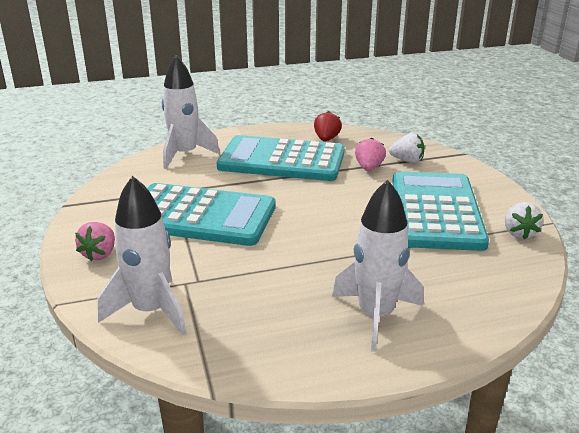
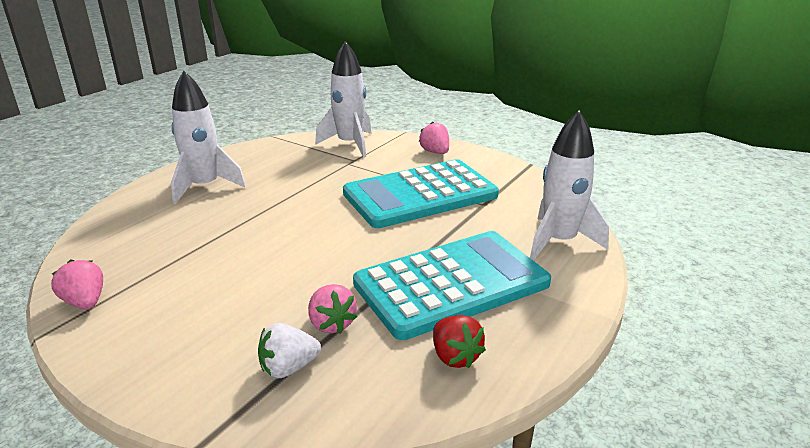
camera: 140 degrees right, 0 degrees up
turquoise calculator [392,171,489,251] -> none
white strawberry [505,202,543,240] -> pink strawberry [51,259,103,310]

